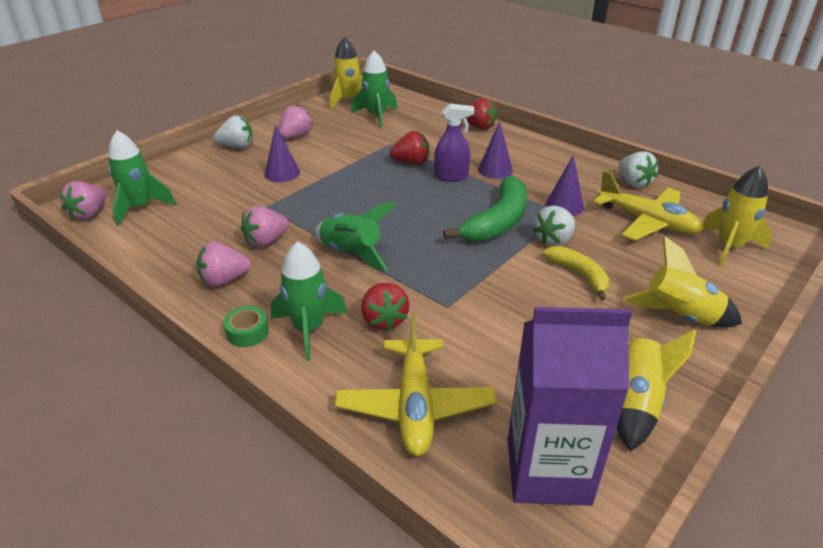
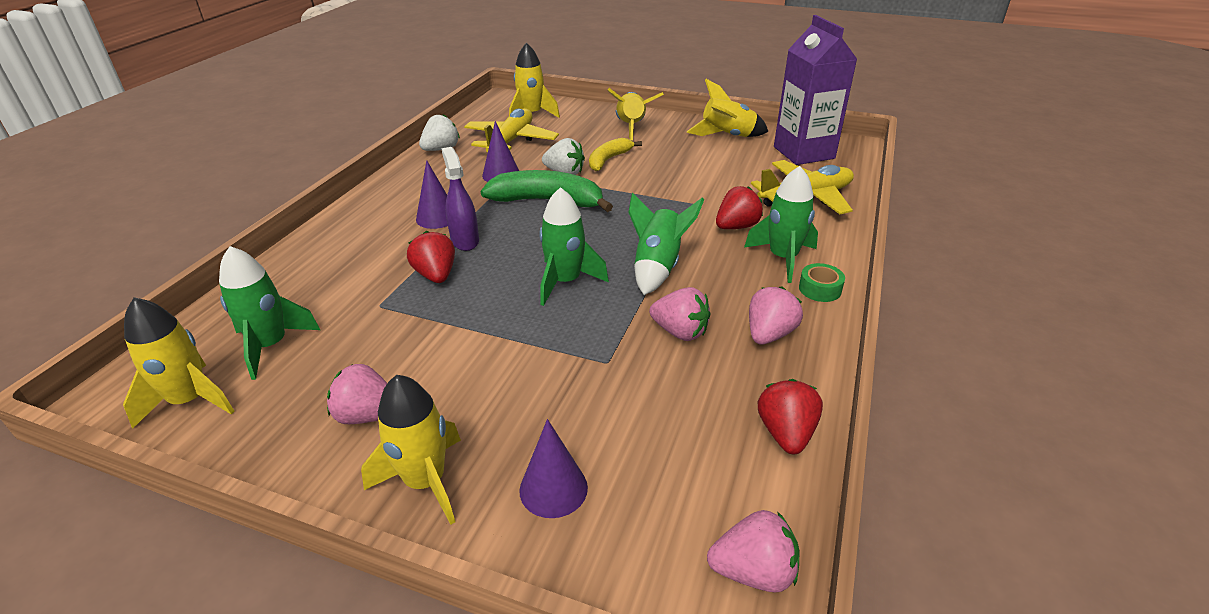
camera: 110 degrees left, 0 degrees up
green rocket [108,130,176,226] -> green rocket moved to [539,187,609,306]
pink strawberry [196,242,251,287] -> pink strawberry turned 105 degrees counterclockwise [749,286,803,345]
white strawberry [214,115,253,148] -> yellow rocket [361,375,461,525]
purple cone [265,125,300,182] -> purple cone moved to [519,419,588,518]
red strawberry [466,98,496,130] -> red strawberry moved to [758,379,823,454]

